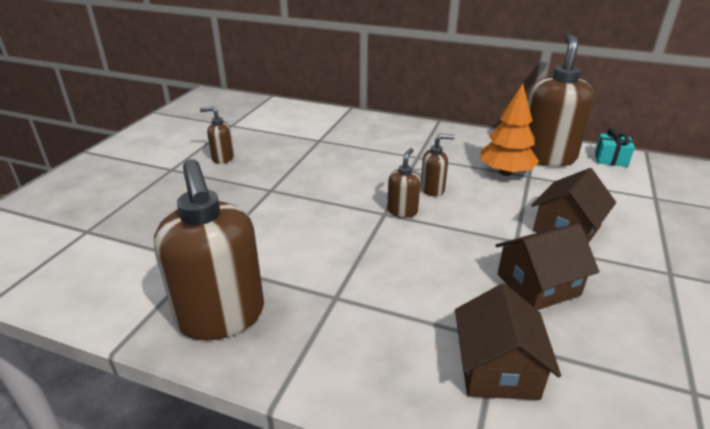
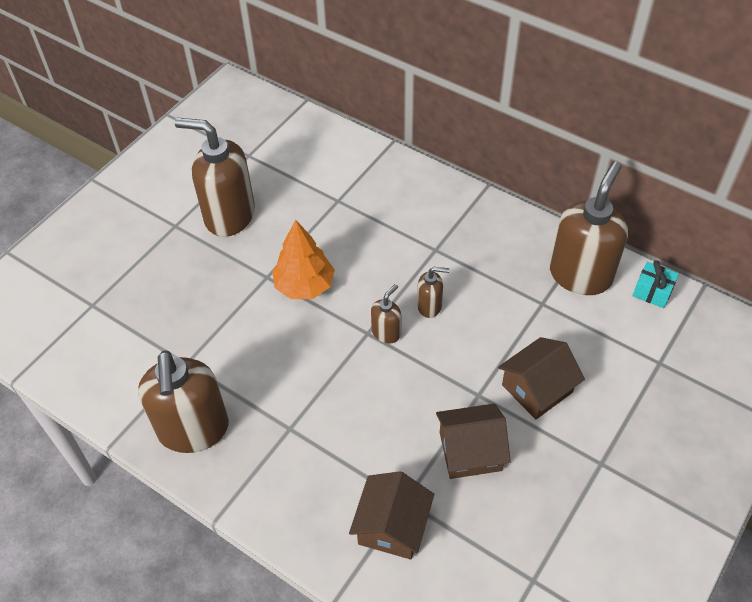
camera: 15 degrees right, 20 degrees up
brown soap dispenser [200,107,234,164] -> brown soap dispenser [175,118,255,237], size x2.14
orange tree [480,83,539,176] -> orange tree moved to [272,220,335,299]

